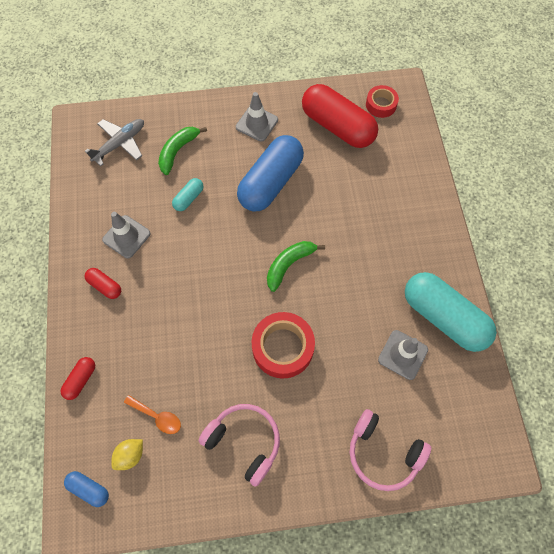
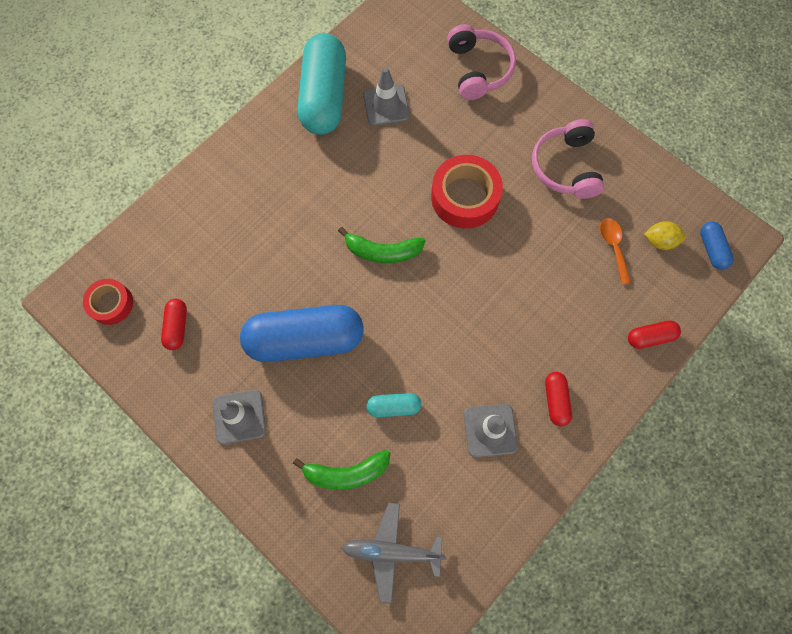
camera: 130 degrees left, 5 degrees up
red capsule [302,84,378,148] -> red capsule [161,299,187,350], size x0.44

